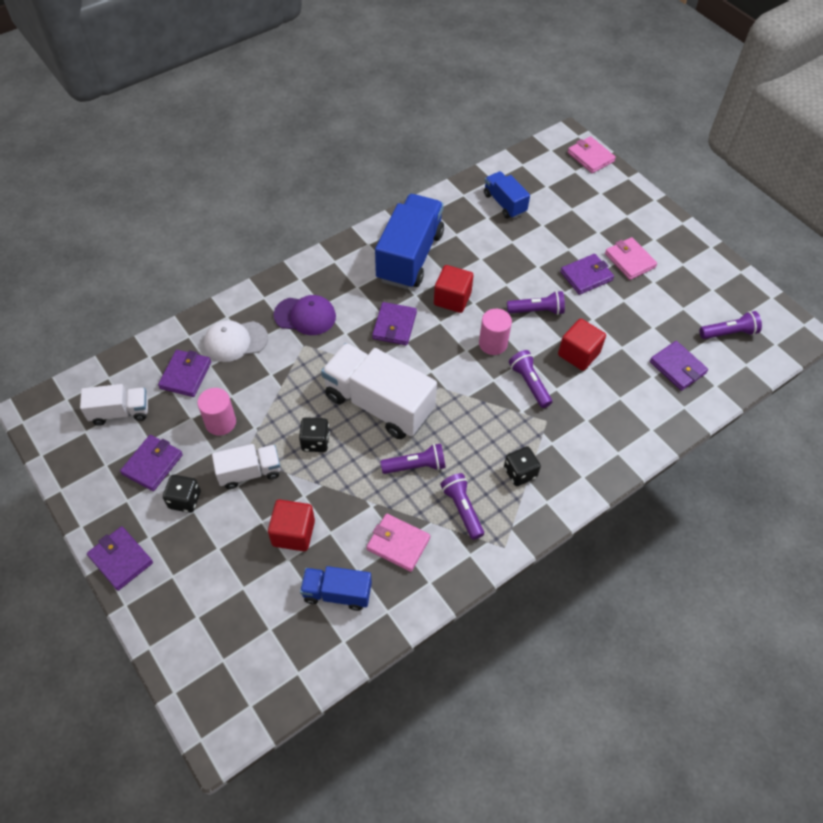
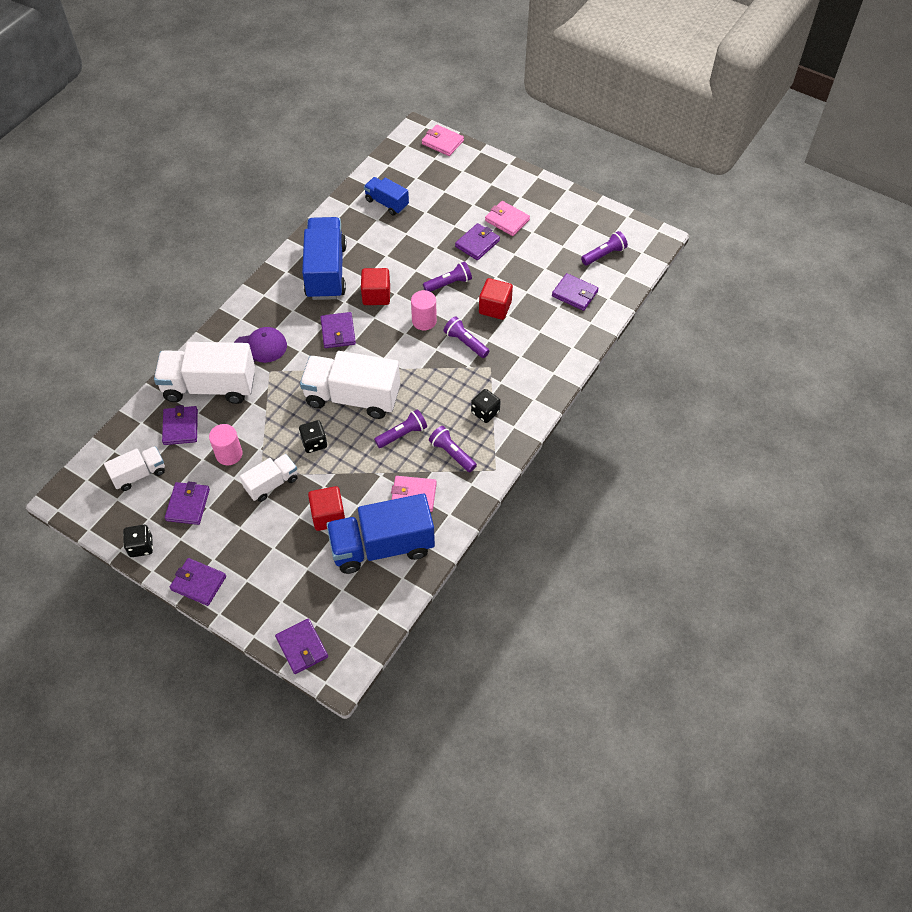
camera: 20 degrees left, 0 degrees up
black dice [163,475,201,513] -> black dice moved to [123,525,153,557]
white cap [204,320,268,362] -> white truck [154,342,255,404]
blue truck [300,566,372,611] -> blue truck [326,493,435,574], size x1.84
none -> purple wallet [275,618,328,674]

